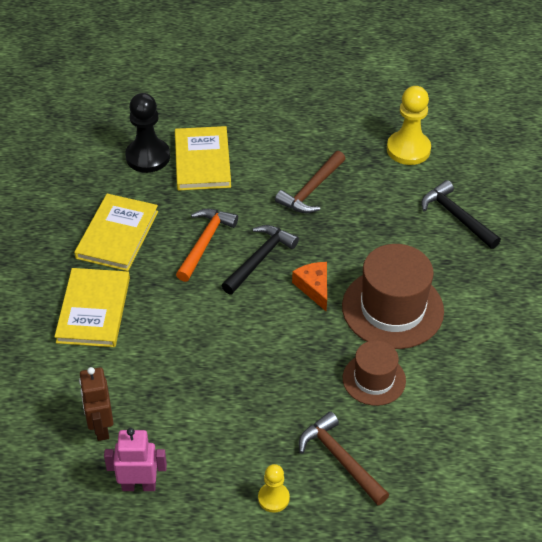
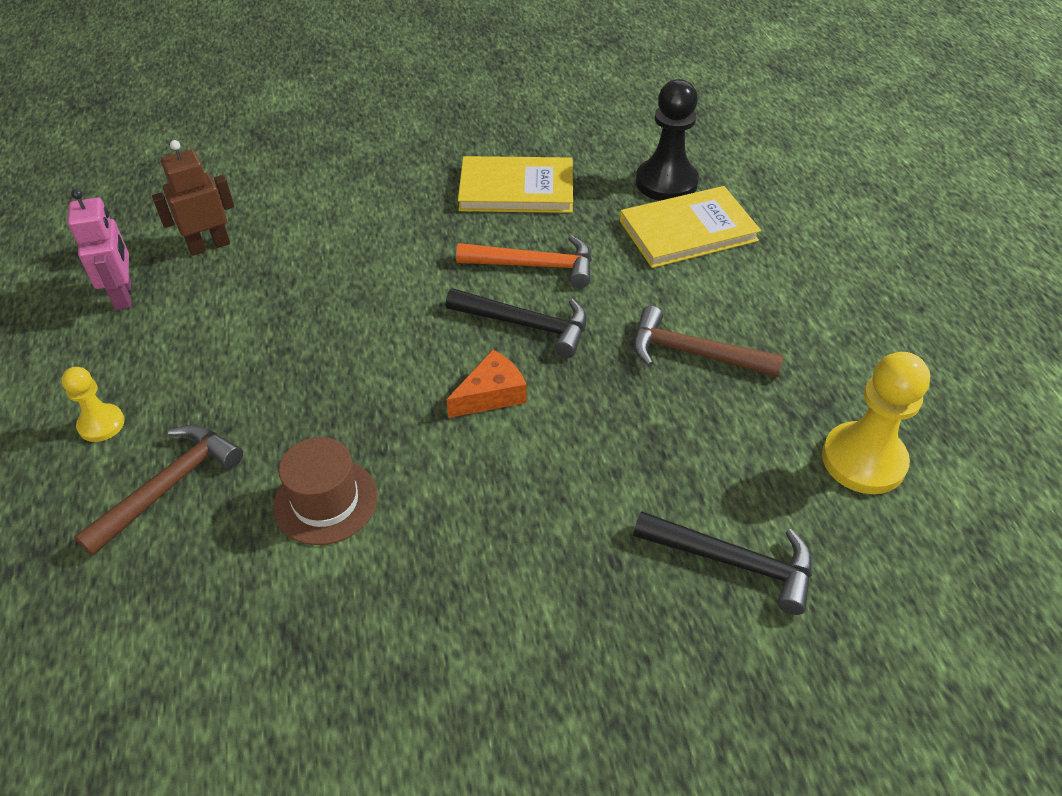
camera: 75 degrees right, 0 degrees up
yellow book [54,268,130,347] -> none
brown hat [342,244,444,349] -> none
black hammer [421,180,501,249] -> black hammer turned 75 degrees clockwise [633,511,812,615]

